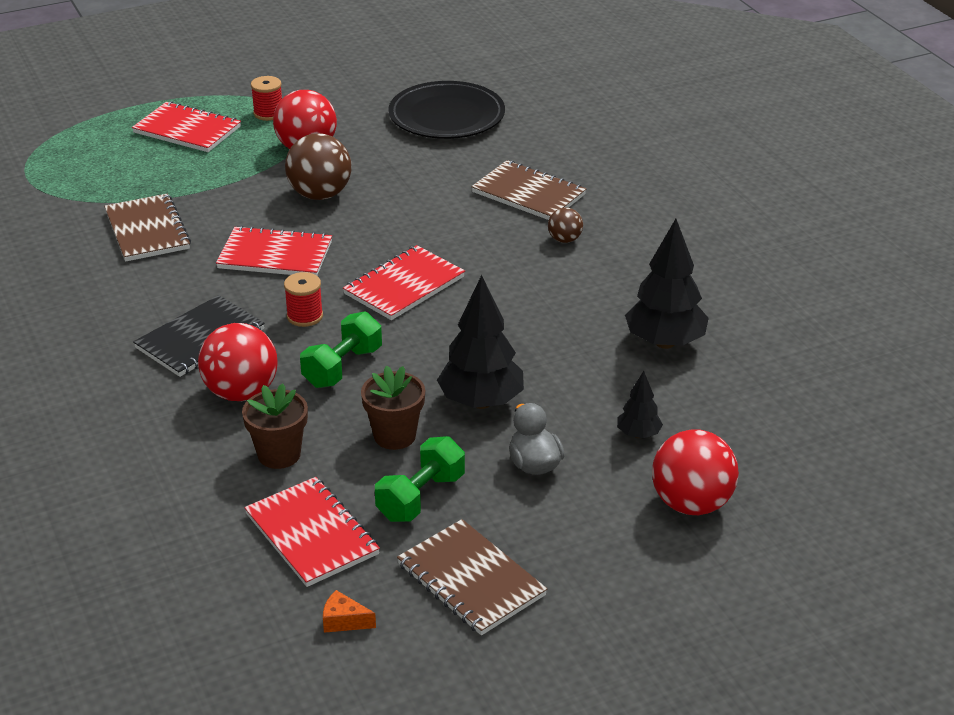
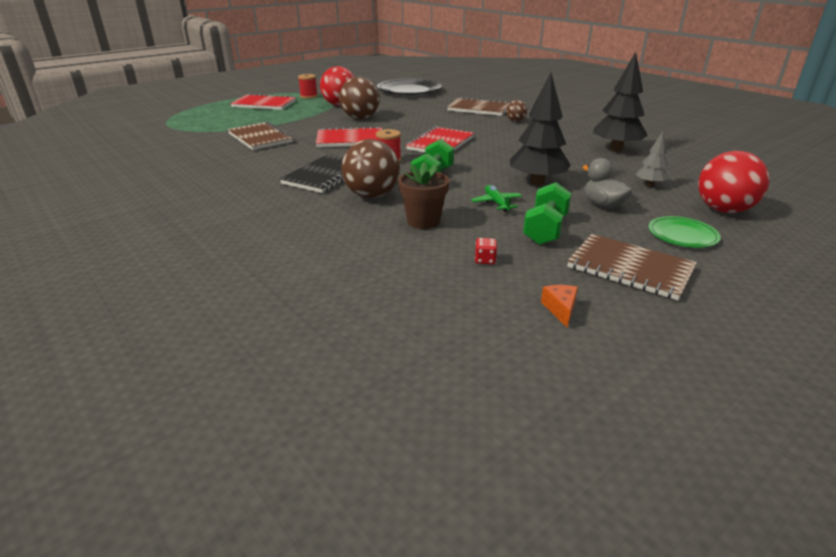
camera: 15 degrees left, 5 degrees down
red ball [198,323,278,401] -> brown ball [341,139,400,198]
red notebook [244,477,380,587] -> red dice [475,238,497,265]
orange cheese [323,590,376,633] -> orange cheese turned 90 degrees clockwise [541,285,578,328]
brown flower pot [361,365,425,450] -> green plane [471,185,522,212]
black tree [617,371,663,438] -> grey tree [636,132,669,187]
none -> green plate [649,216,721,248]

